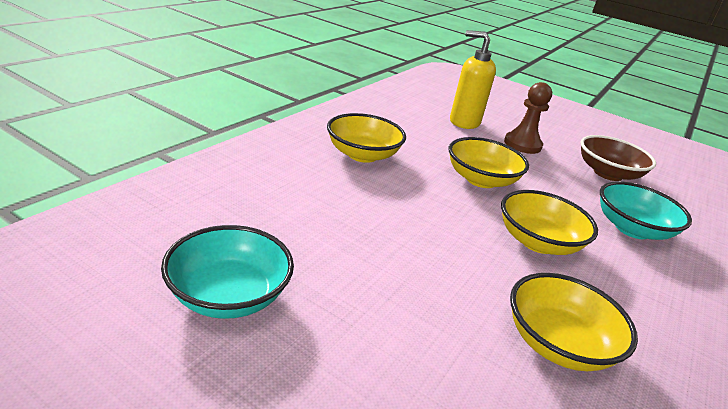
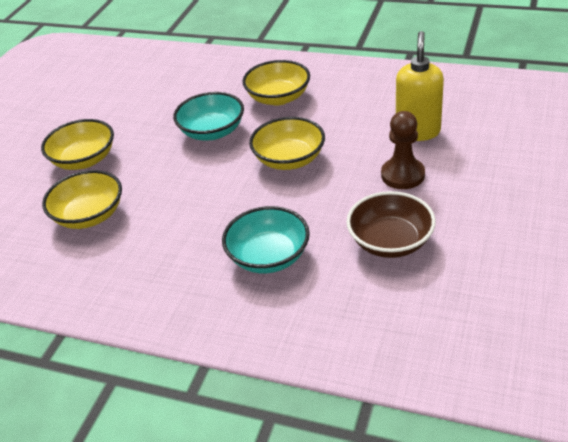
camera: 85 degrees right, 10 degrees up
turquoise bowl [161,225,294,319] -> turquoise bowl moved to [173,92,244,140]
yellow bowl [501,190,598,255] -> yellow bowl moved to [41,119,114,170]

